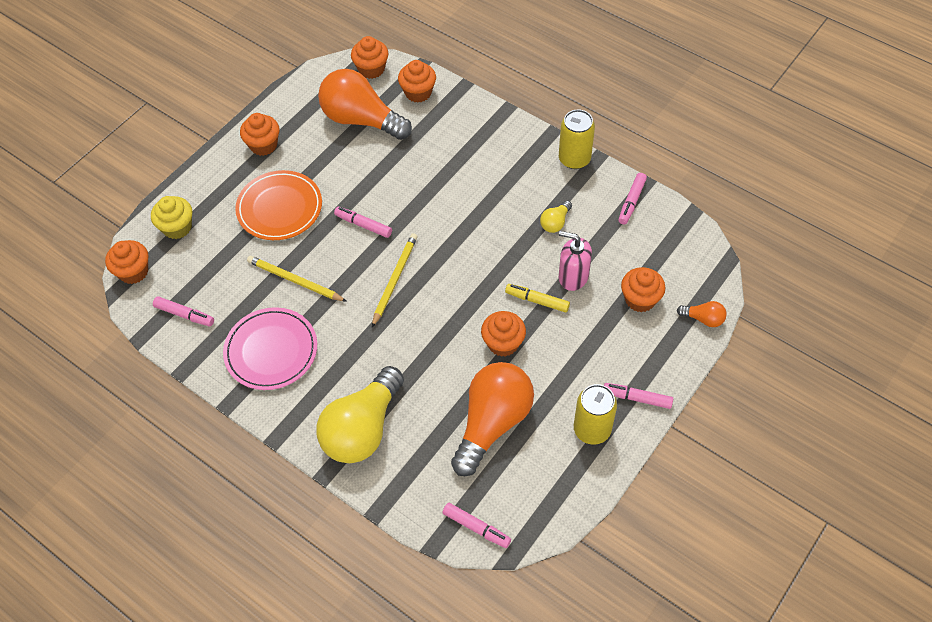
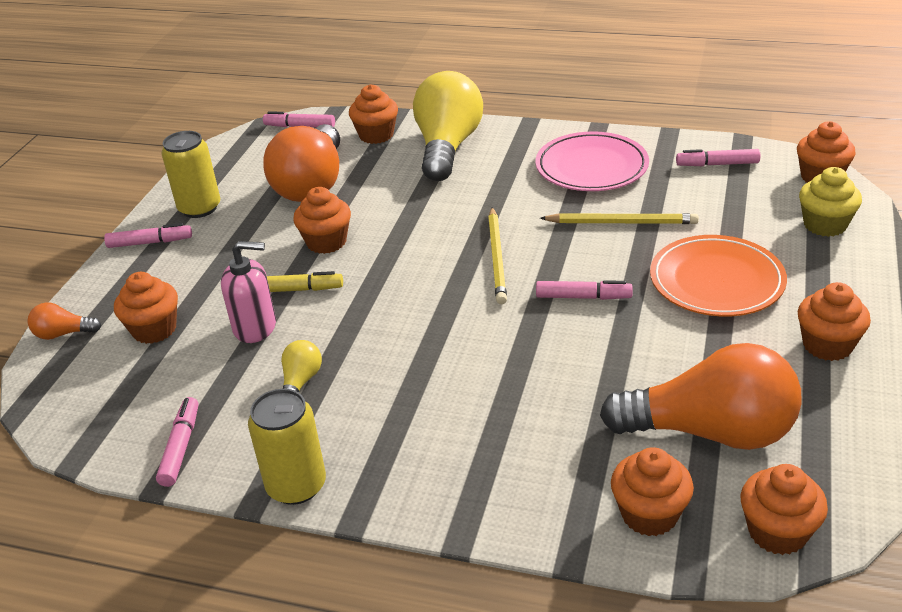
camera: 160 degrees right, 20 degrees down
none -> orange cupcake [349,84,398,144]

